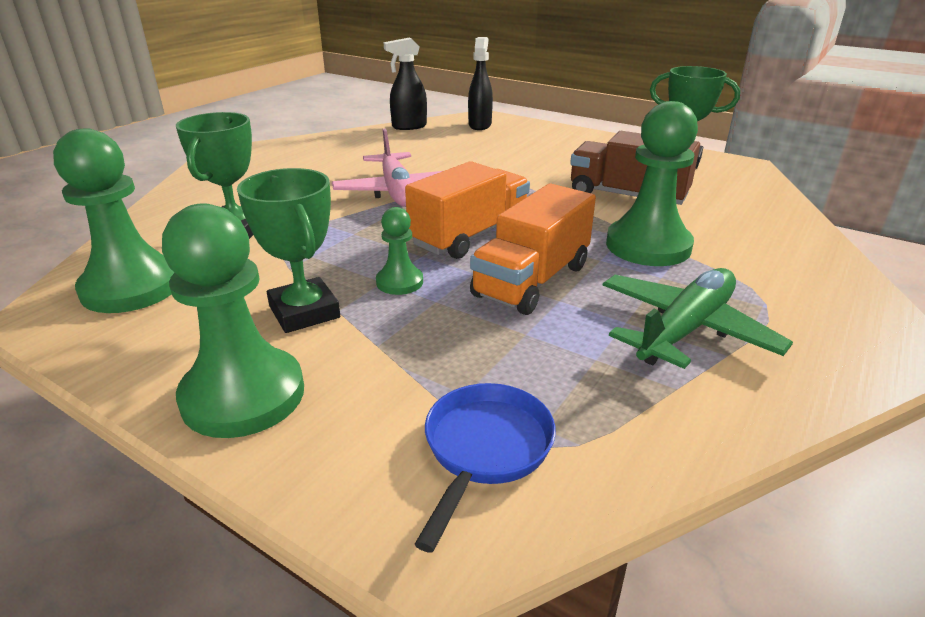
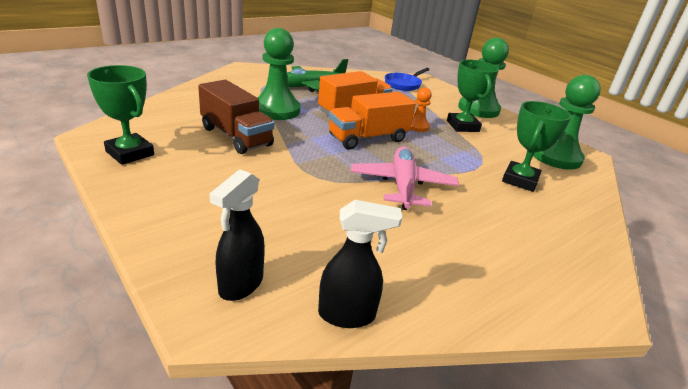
camera: 165 degrees left, 0 degrees up
green pawn [376,207,423,295] -> orange pawn [411,87,432,132]

